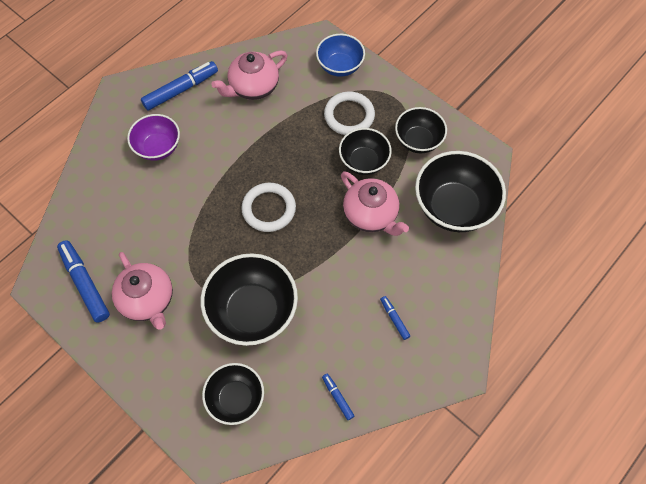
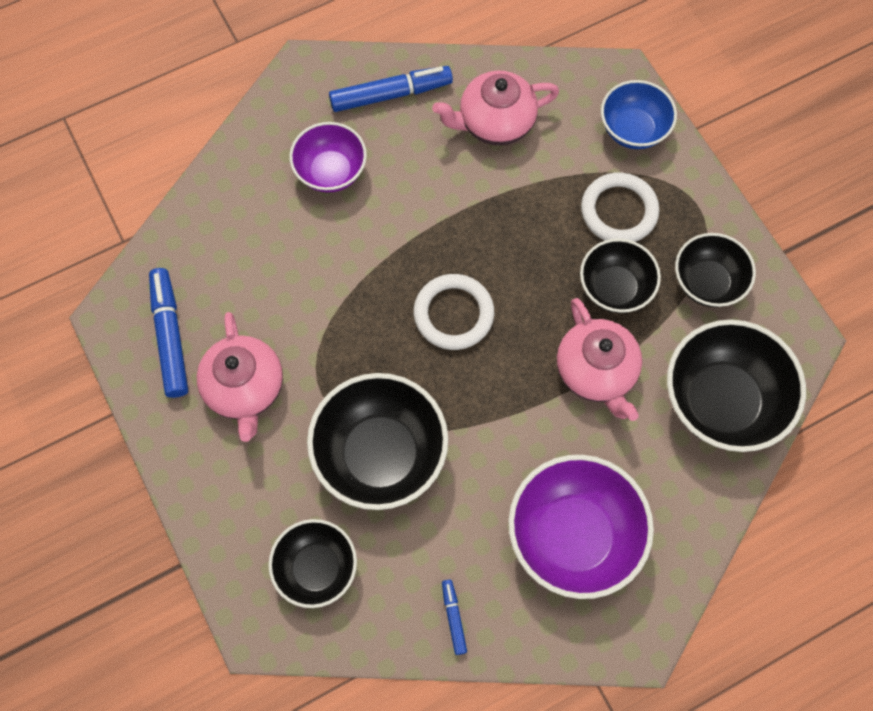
camera: 20 degrees right, 5 degrees up
blue marker [380,296,410,340] -> purple bowl [508,455,654,599]

